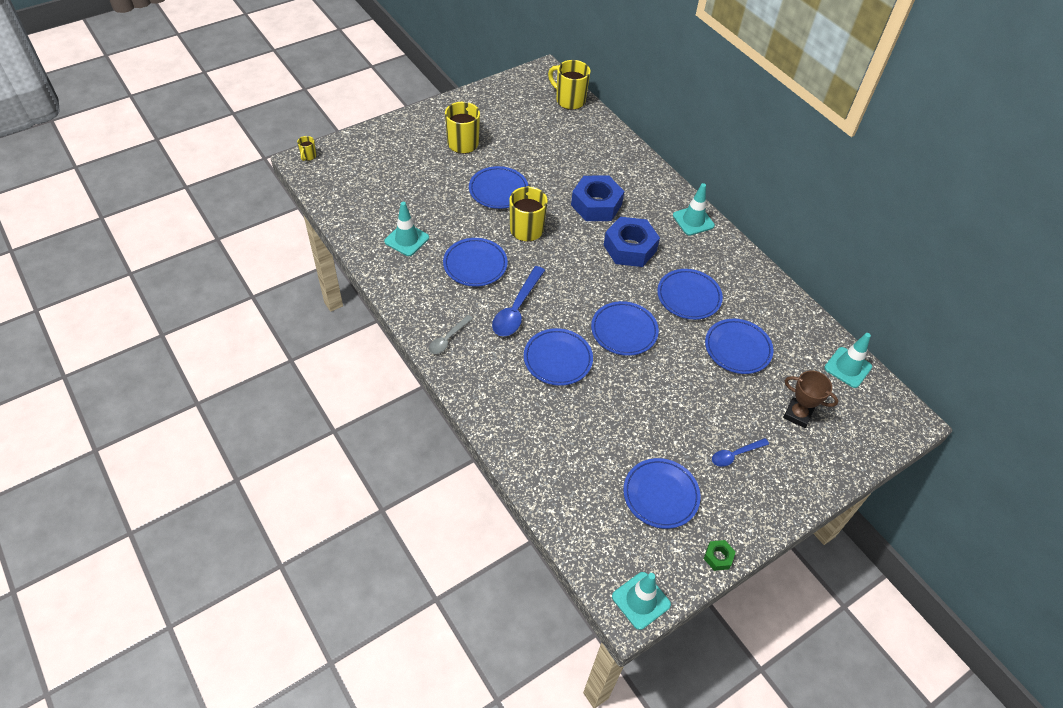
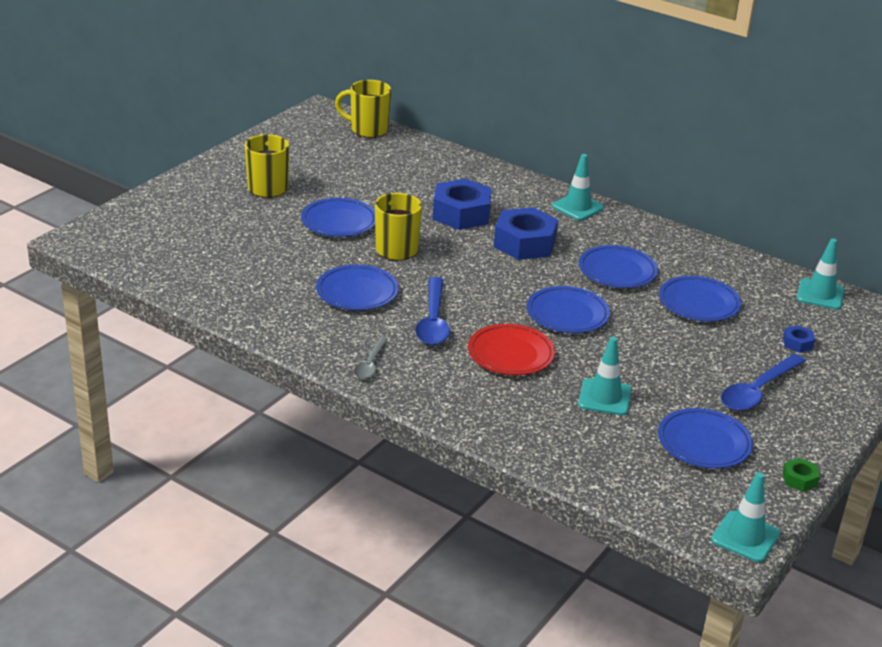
camera: 20 degrees left, 20 degrees down
yellow mug [297,136,316,161] -> none
turquoise traffic cone [384,202,429,256] -> turquoise traffic cone moved to [578,337,632,416]
blue plate [524,328,593,386] -> red plate [468,324,555,375]
blue spoon [712,438,769,467] -> blue spoon [721,354,806,411], size x1.71
brown trophy [783,371,838,428] -> blue nut [783,325,815,353]

